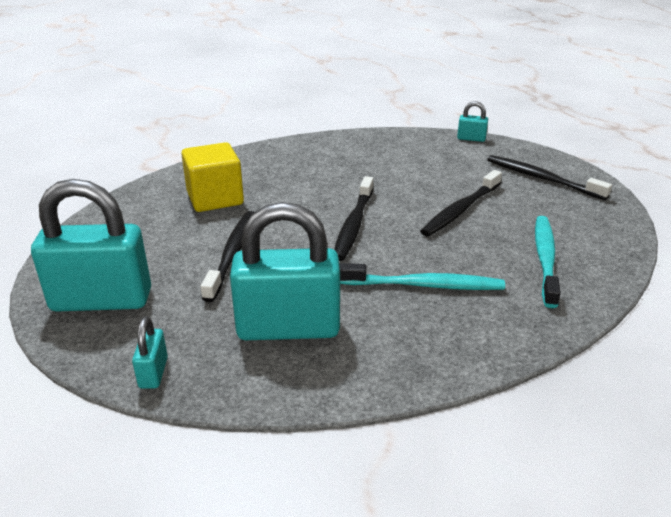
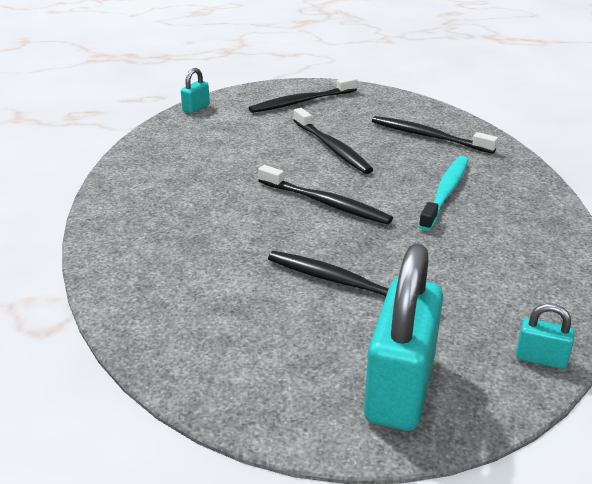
camera: 70 degrees left, 0 degrees up
yellow cube [181,142,244,212] -> none
turquoise padlock [230,202,340,340] -> none
turquoise toothbrush [535,216,561,308] -> black toothbrush [372,116,498,154]

